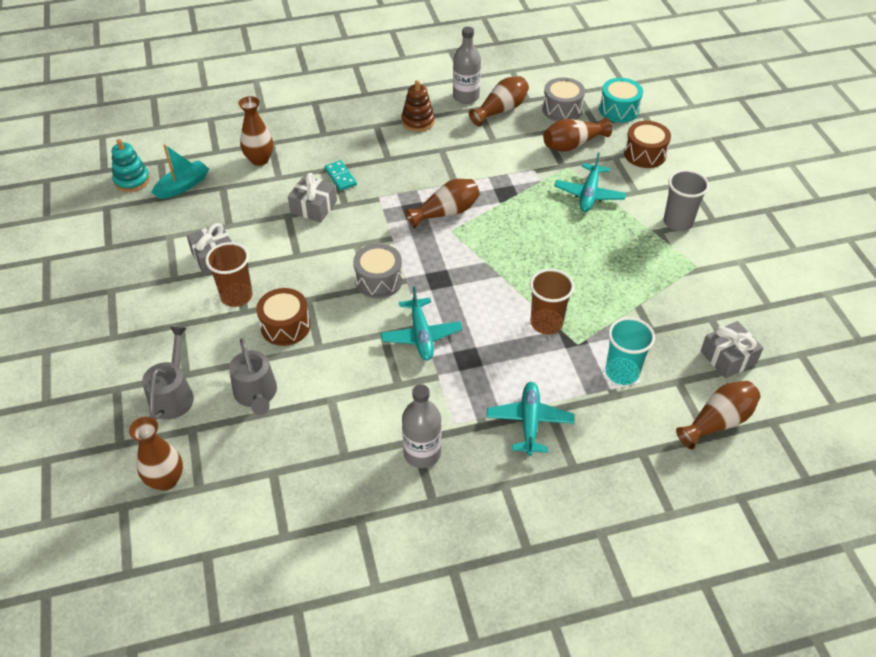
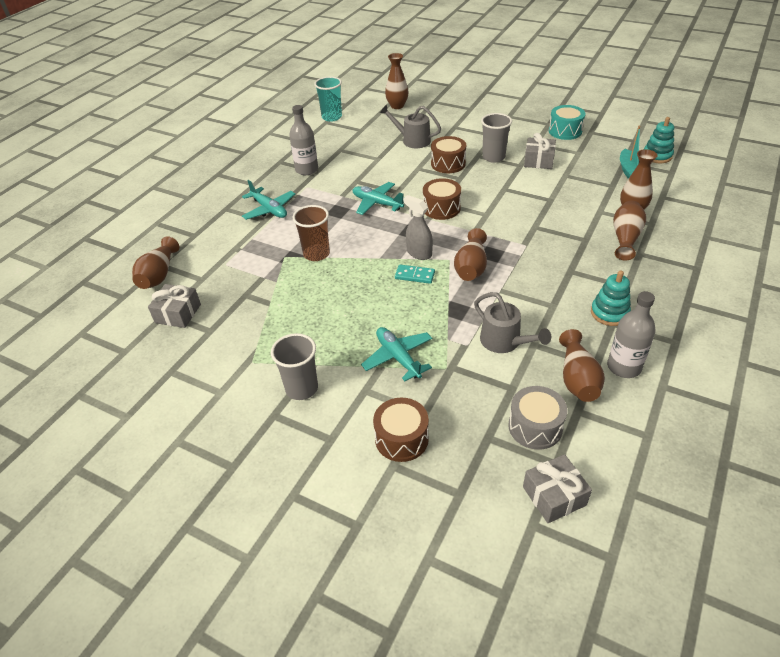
camera: 135 degrees right, 5 degrees down
grey watering can [142,327,194,420] -> grey watering can moved to [474,292,551,353]
brown cup [205,242,253,307] -> grey cup [481,113,512,163]
grey gift [288,173,337,222] -> grey gift moved to [523,454,592,523]
turquoise domino [324,160,357,191] -> turquoise domino moved to [395,265,435,284]
grey drum [353,244,403,299] -> brown drum [423,178,461,220]
brown stacking toy [402,80,435,132] -> turquoise stacking toy [591,271,631,326]
brown vase [543,118,612,152] -> brown vase moved to [613,201,646,261]
turquoise drum [599,78,643,123] -> turquoise drum moved to [549,105,585,140]
turquoise cup [605,317,655,385] -> turquoise cup moved to [314,76,342,122]
none -> grey spray bottle [403,195,433,260]

